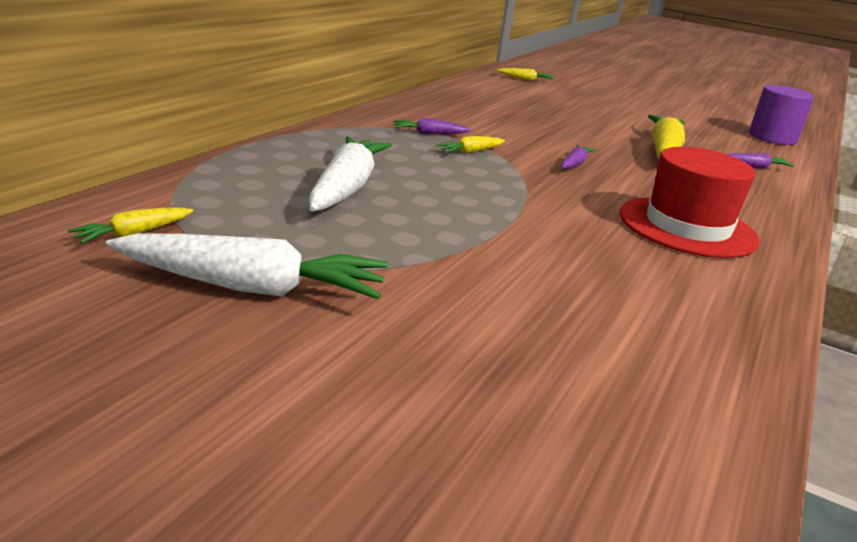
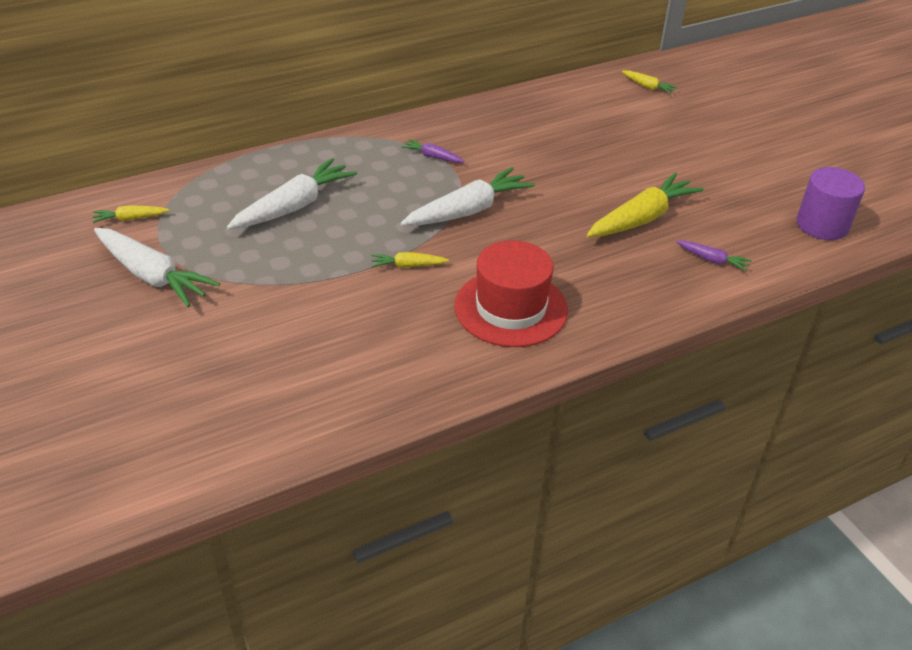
camera: 35 degrees right, 15 degrees up
yellow carrot [436,136,505,154] -> yellow carrot moved to [371,252,449,268]
purple carrot [561,145,596,169] -> none
none -> white carrot [400,167,535,226]

